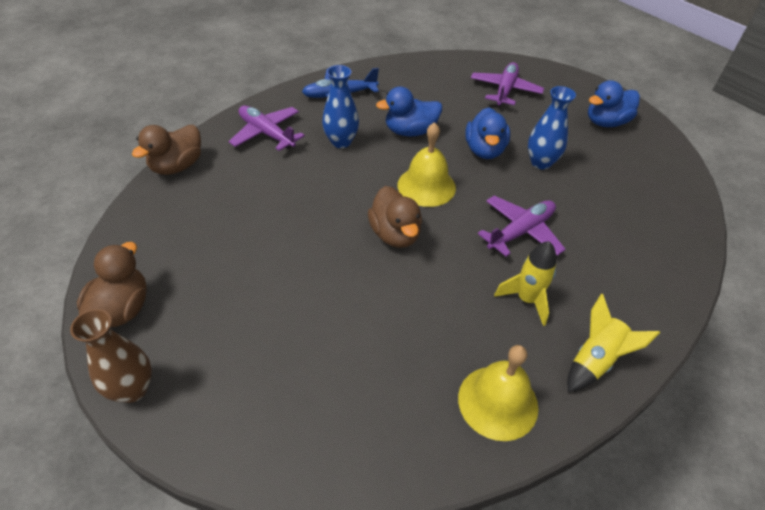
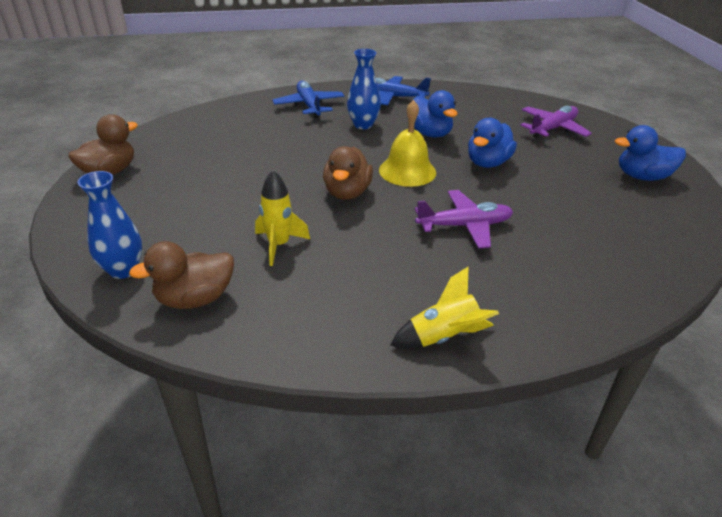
camera: 30 degrees right, 10 degrees down
brown vase [70,309,152,403] -> none
brown duck [132,125,201,175] -> brown duck moved to [129,241,234,309]
purple plane [229,105,305,151] -> blue plane [272,81,344,118]
blue duck [376,87,442,136] -> blue duck turned 135 degrees counterclockwise [412,90,457,138]
yellow bell [458,345,538,441] -> none
yellow rocket [494,241,556,326] -> yellow rocket moved to [255,170,310,266]
blue vase [528,86,576,169] -> blue vase moved to [77,171,142,279]

